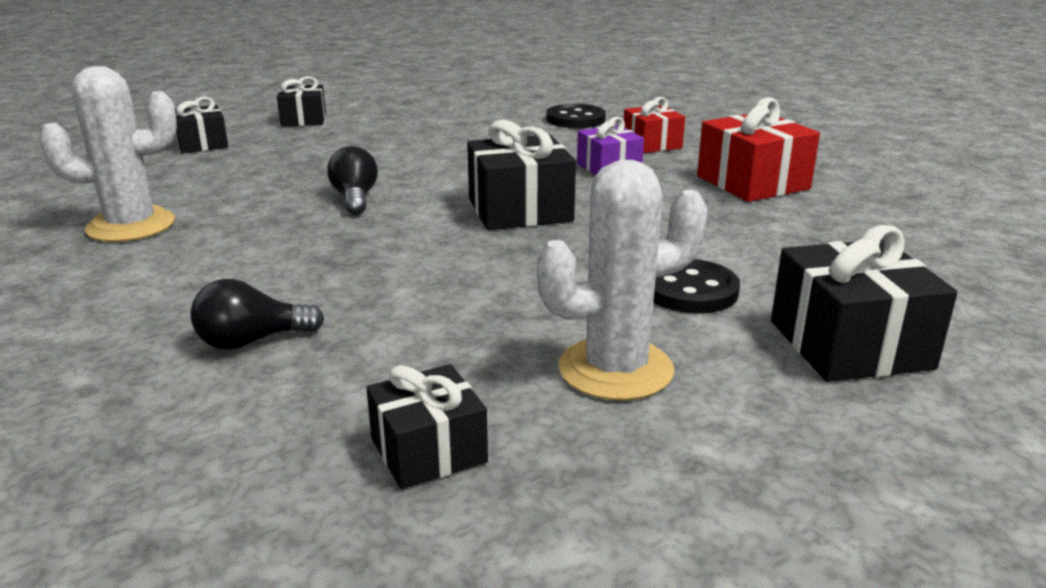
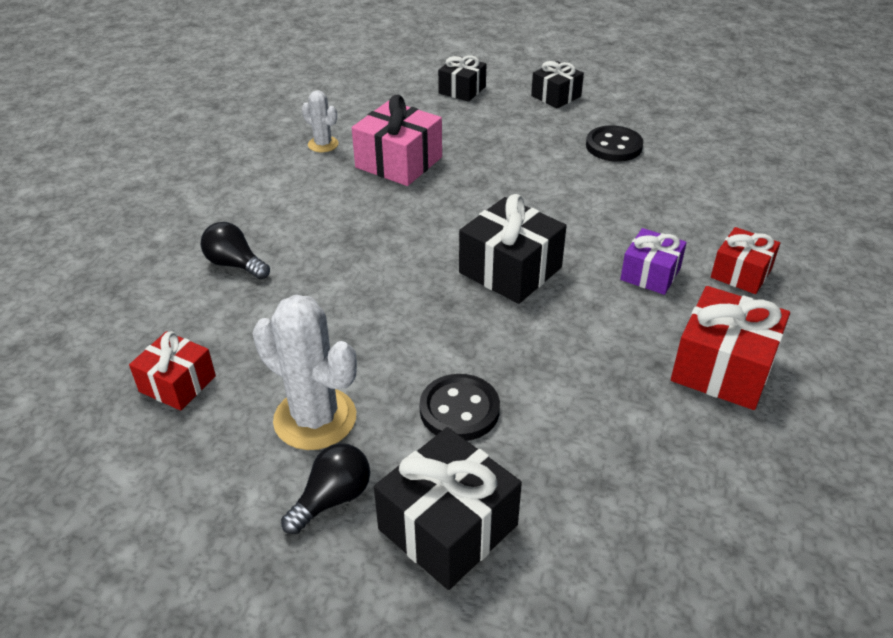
camera: 55 degrees right, 15 degrees up
white cactus [39,66,177,242] -> white cactus [302,90,339,152], size x0.54
black light bulb [327,146,378,215] -> black light bulb moved to [281,443,370,534]
black gift [366,364,488,489] -> red gift [129,331,216,411]
black button [546,104,606,128] -> black button moved to [586,126,643,162]
none -> pink gift [352,94,442,186]

